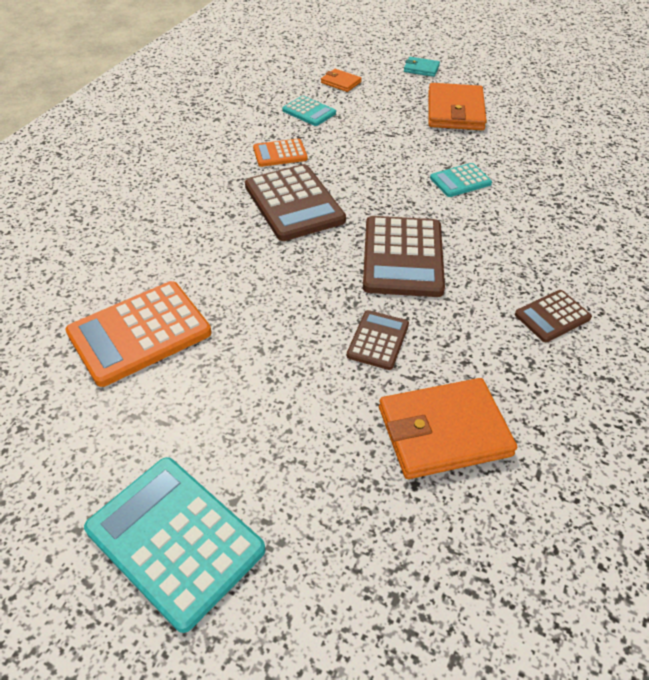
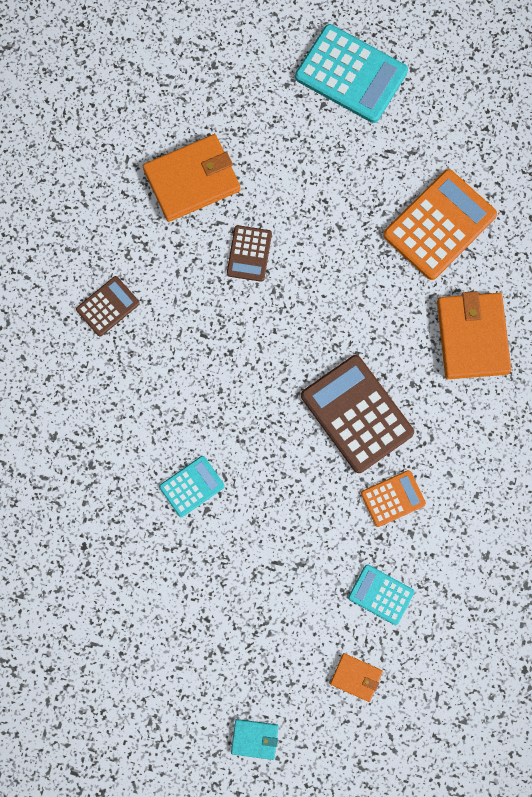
camera: 170 degrees right, 30 degrees up
brown calculator [363,216,445,297] -> none
orange wallet [429,83,487,130] -> orange wallet moved to [437,291,511,379]

